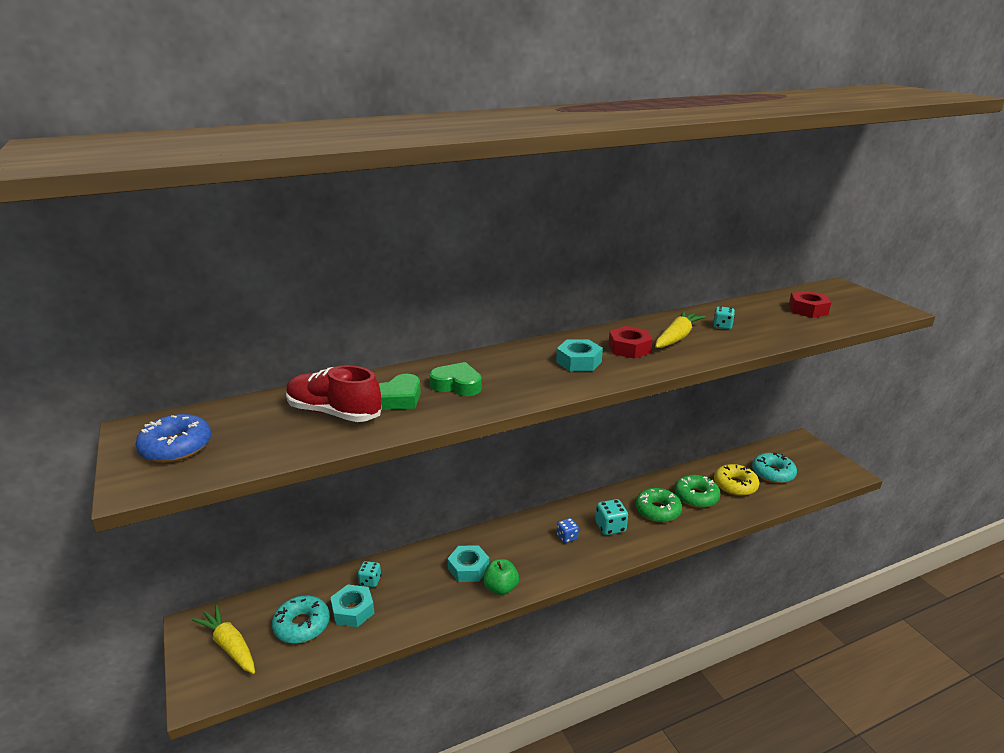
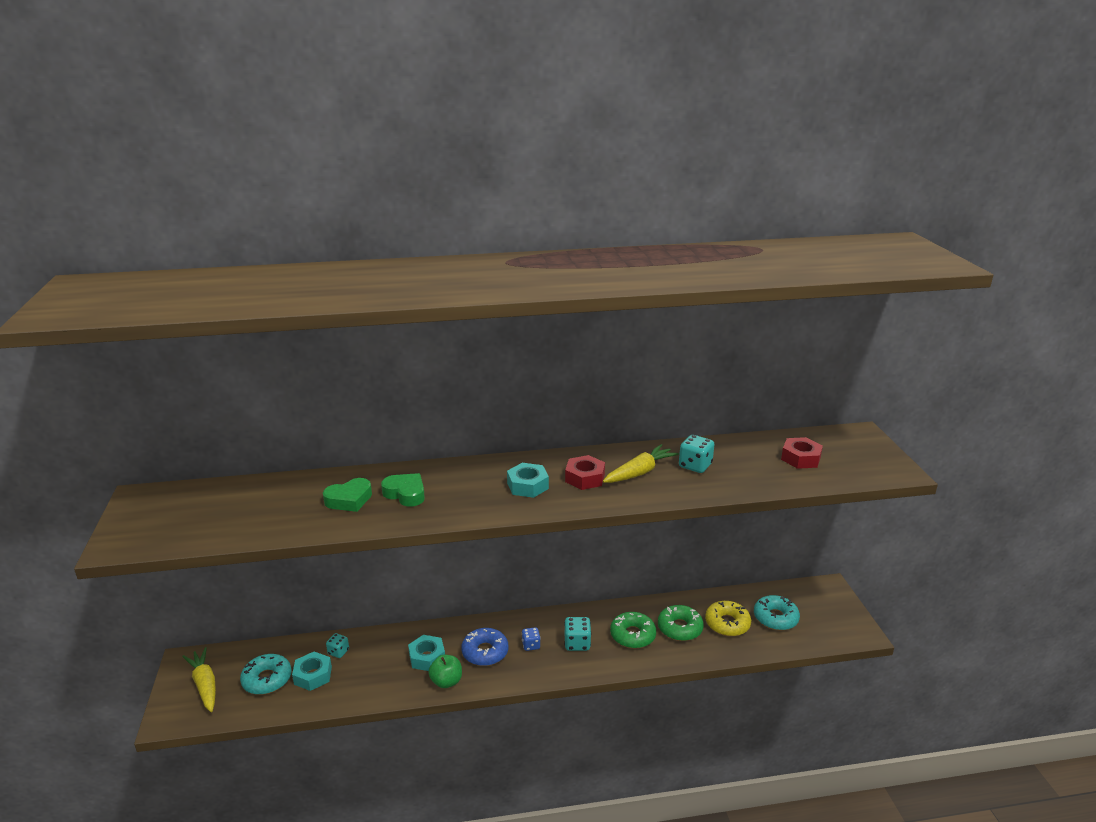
camera: 15 degrees right, 0 degrees up
blue donut [135,414,211,462] -> blue donut moved to [461,628,508,666]
red shoe [286,365,382,422] -> none
turquoise dice [713,306,735,330] -> turquoise dice [679,435,715,473], size x1.53

